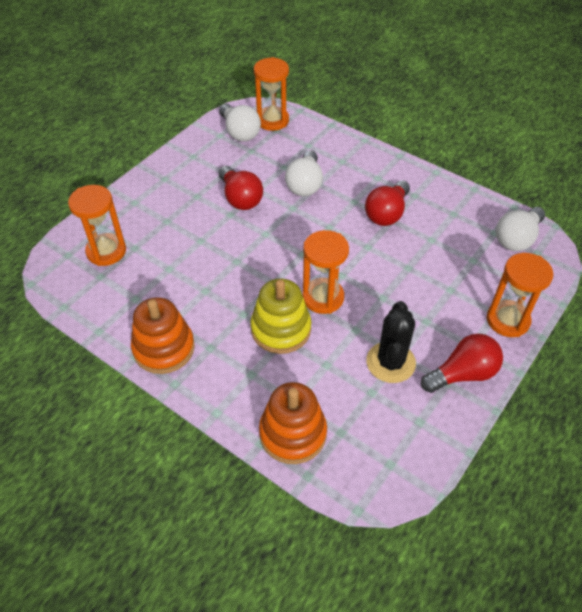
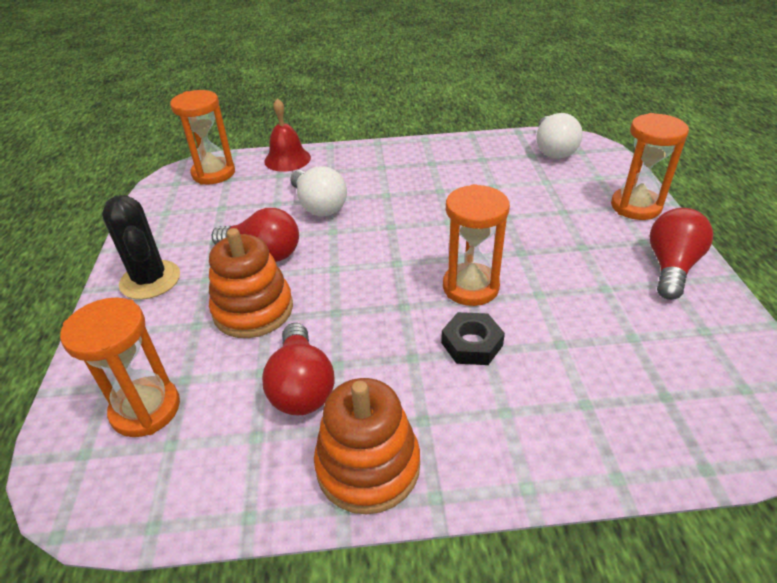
camera: 40 degrees left, 10 degrees down
white light bulb [219,104,261,141] -> none
yellow stacking toy [251,279,311,354] -> black nut [441,312,505,365]
orange stacking toy [259,382,327,464] -> orange stacking toy moved to [209,228,293,338]
red light bulb [365,180,410,226] -> red light bulb moved to [262,323,334,416]
black cactus [366,301,416,383] -> black cactus moved to [102,195,180,300]
none -> red bell [264,98,311,172]

